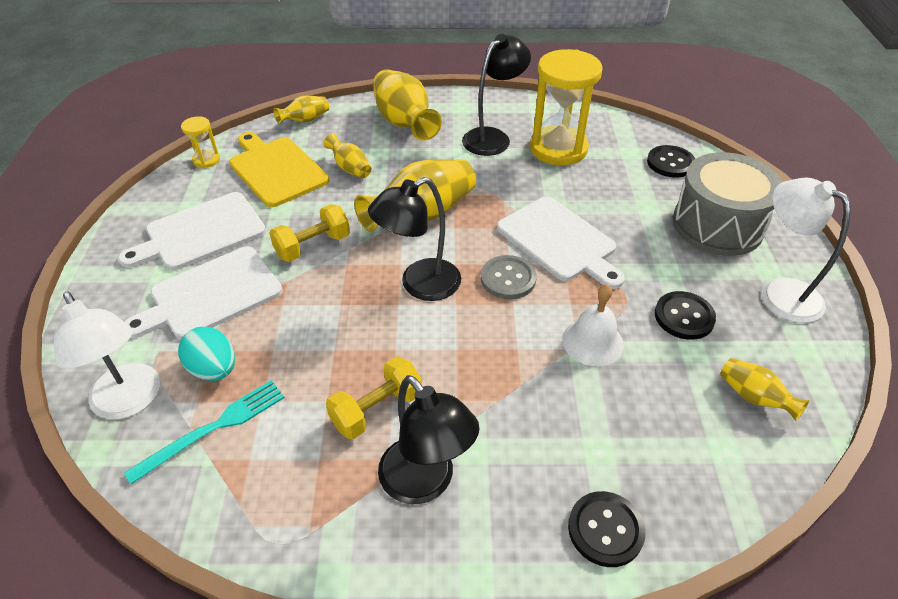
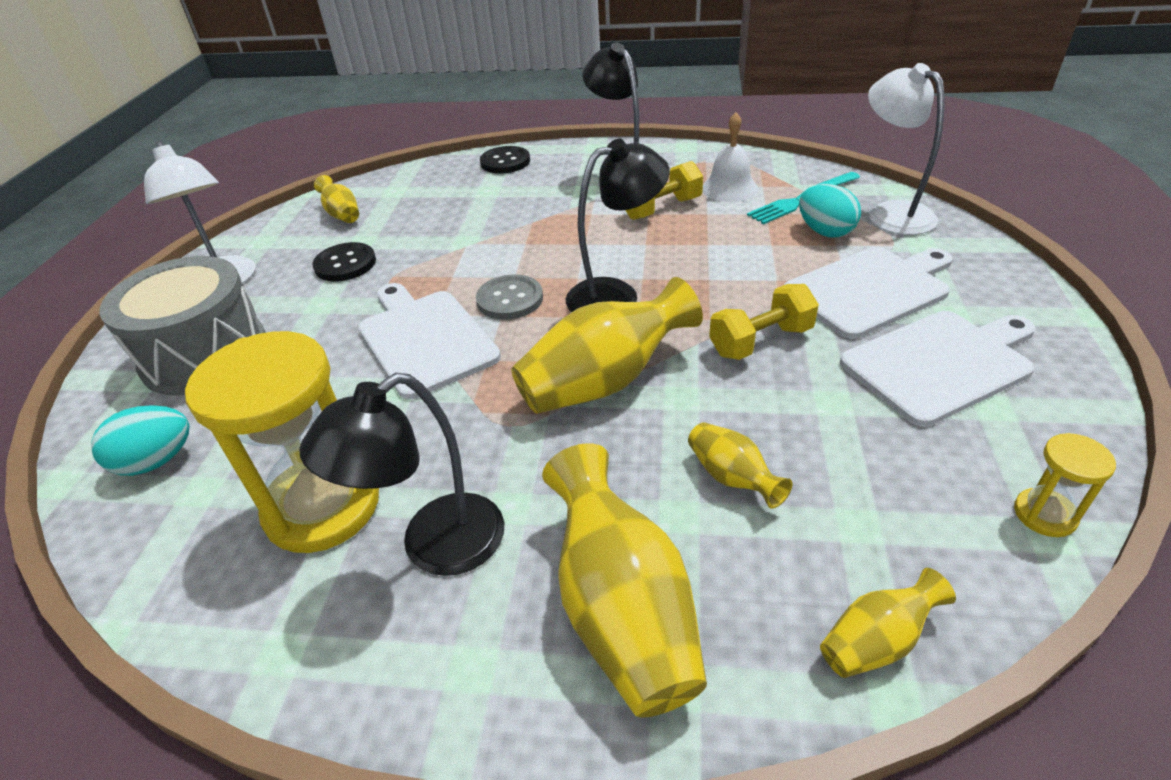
camera: 170 degrees left, 5 degrees down
yellow cutting board [229,132,329,207] -> none
white bell [562,284,624,366] -> white bell moved to [703,112,758,202]
black button [647,145,695,178] -> turquoise egg [91,405,189,476]

